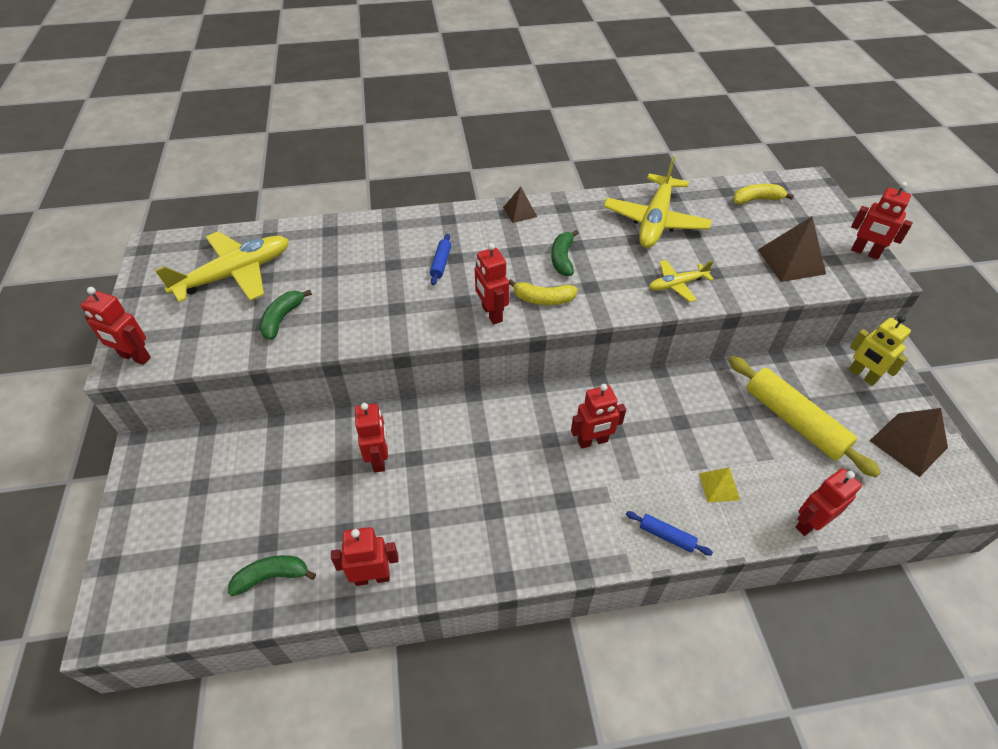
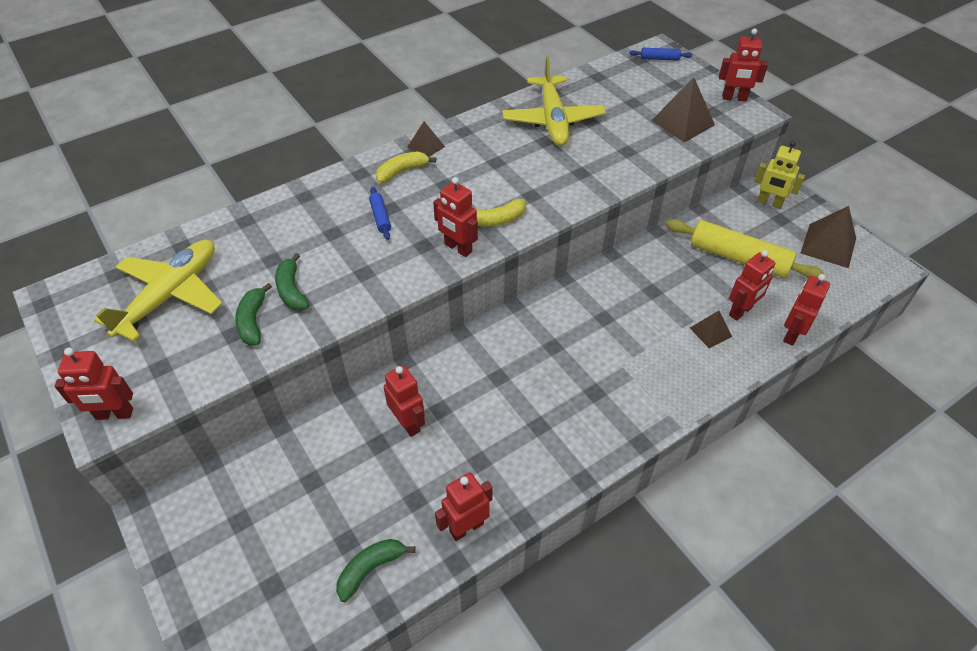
camera: 25 degrees left, 0 degrees up
green banana [551,230,579,276] -> green banana moved to [275,253,309,311]
red robot [571,384,626,449] -> red robot moved to [729,250,775,321]
blue rolling pin [626,511,713,555] -> blue rolling pin moved to [629,48,692,61]
yellow plane [649,260,714,302] -> none
yellow pyramid [699,467,740,502] -> brown pyramid [690,311,732,348]
yellow banana [733,184,794,205] -> yellow banana moved to [376,151,436,183]

